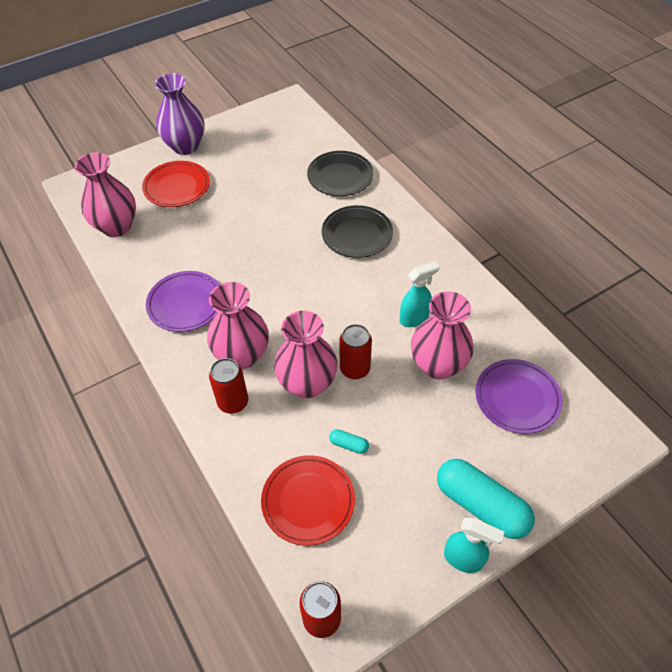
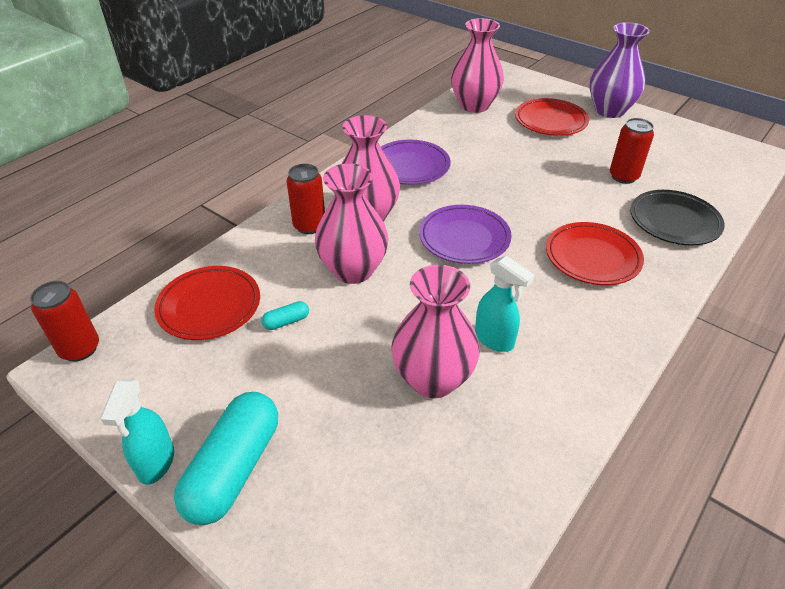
camera: 70 degrees right, 10 degrees down
black plate [322,205,393,258] -> red plate [546,222,644,285]
turquoise capsule [329,429,369,454] -> turquoise capsule turned 60 degrees clockwise [261,301,309,330]
red can [339,324,372,379] -> red can moved to [610,118,654,184]
purple plate [476,359,563,434] -> purple plate moved to [419,205,512,264]

